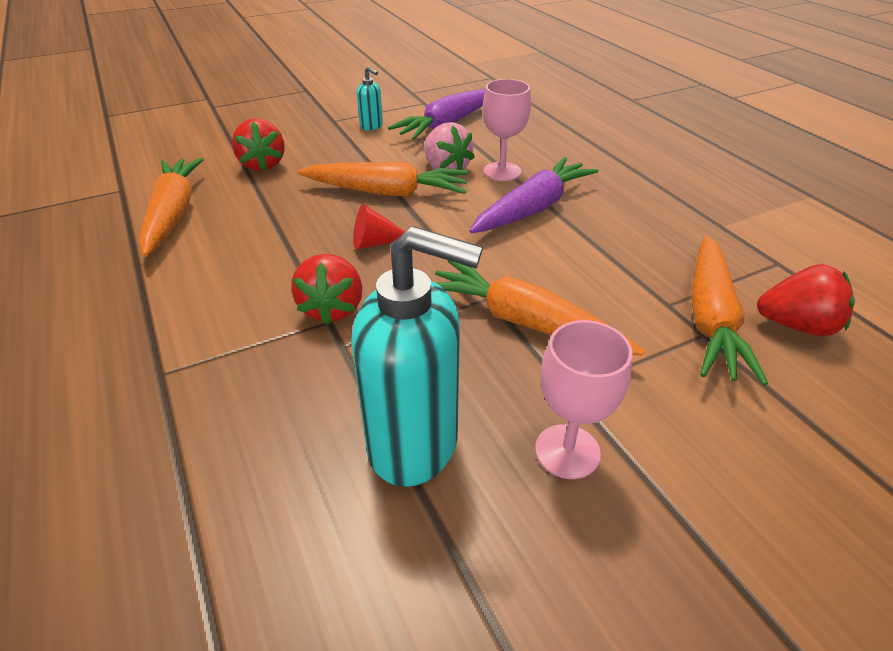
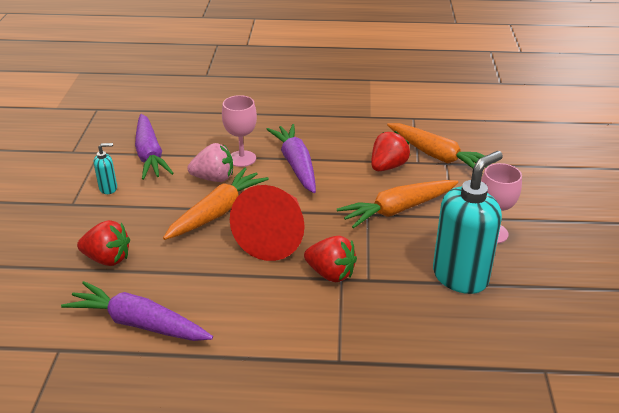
camera: 60 degrees left, 5 degrees down
orange carrot [139,157,204,257] -> purple carrot [61,281,213,341]
red cone [353,204,406,250] -> red cone [230,185,305,261], size x2.29
red strawberry [757,264,855,336] -> red strawberry moved to [371,131,410,171]

